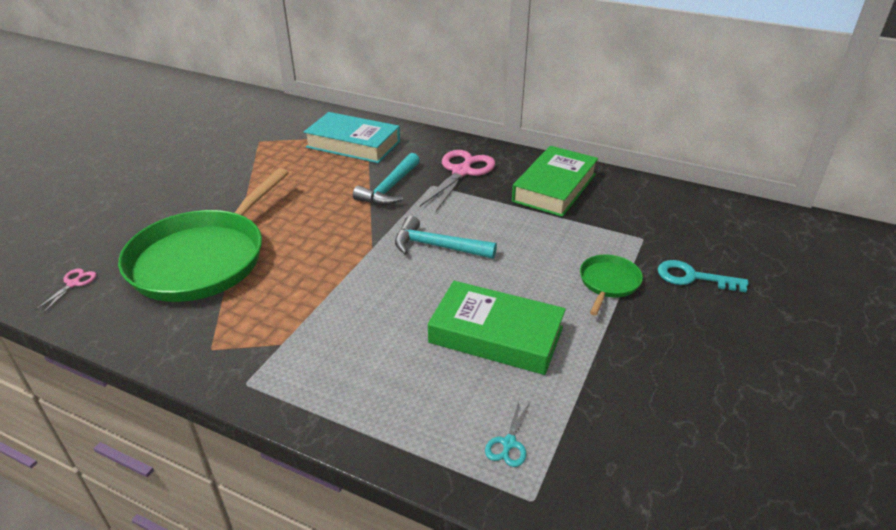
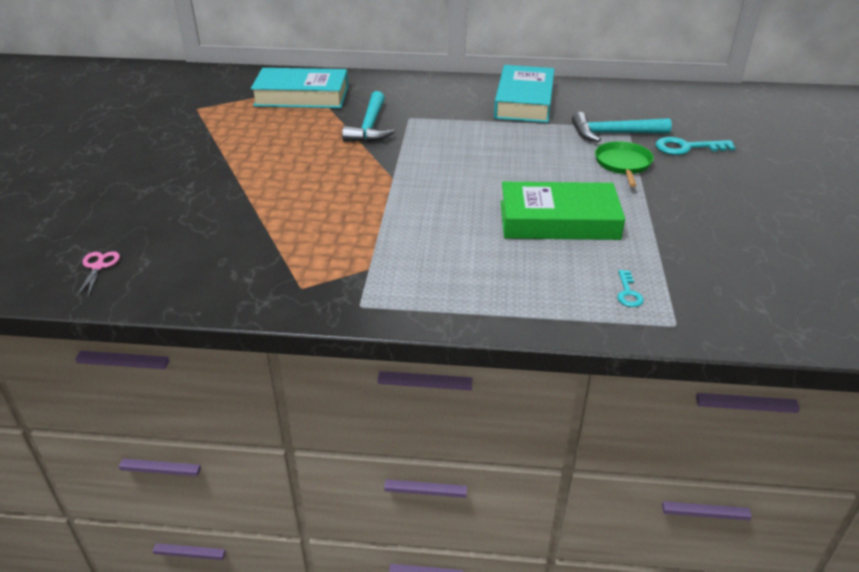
camera: 20 degrees left, 0 degrees up
green pan [118,168,289,302] -> none
turquoise hammer [395,216,497,259] -> turquoise hammer moved to [572,112,672,142]
pink scissors [420,150,495,211] -> none
turquoise scissors [485,401,530,467] -> turquoise key [617,270,644,307]
green book [512,146,598,217] -> turquoise book [494,65,554,123]

